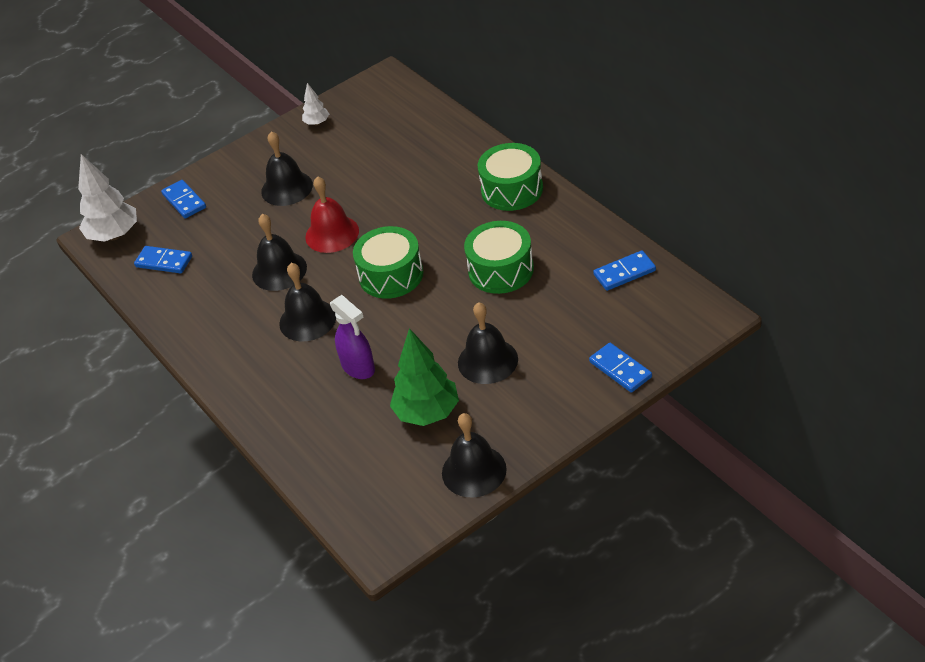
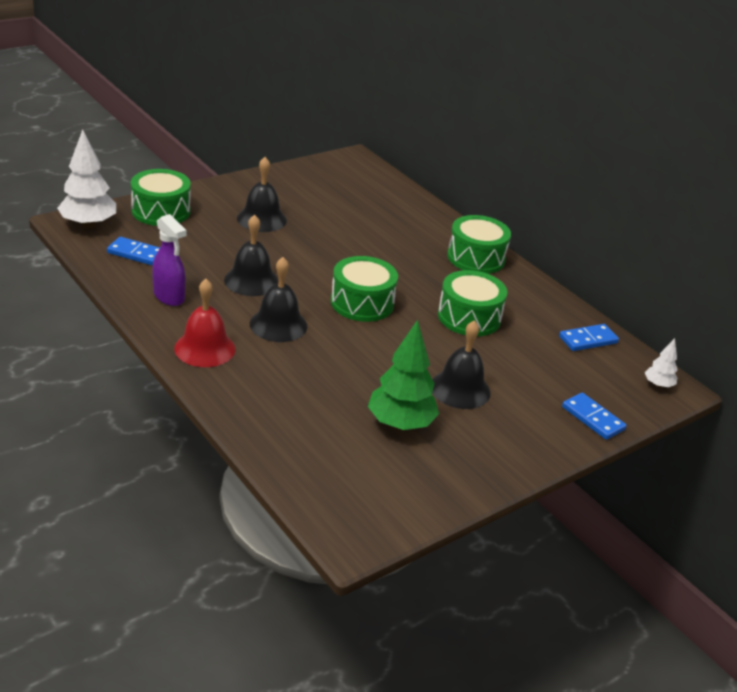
camera: 10 degrees left, 10 degrees down
blue domino [161,180,206,218] -> green drum [131,169,191,226]
white tree [302,83,329,125] -> white tree moved to [645,338,678,388]
red bell [305,176,359,253] -> red bell moved to [174,279,235,367]
purple spray bottle [330,295,375,379] -> purple spray bottle moved to [152,214,186,306]
black bell [442,413,507,497] -> none

